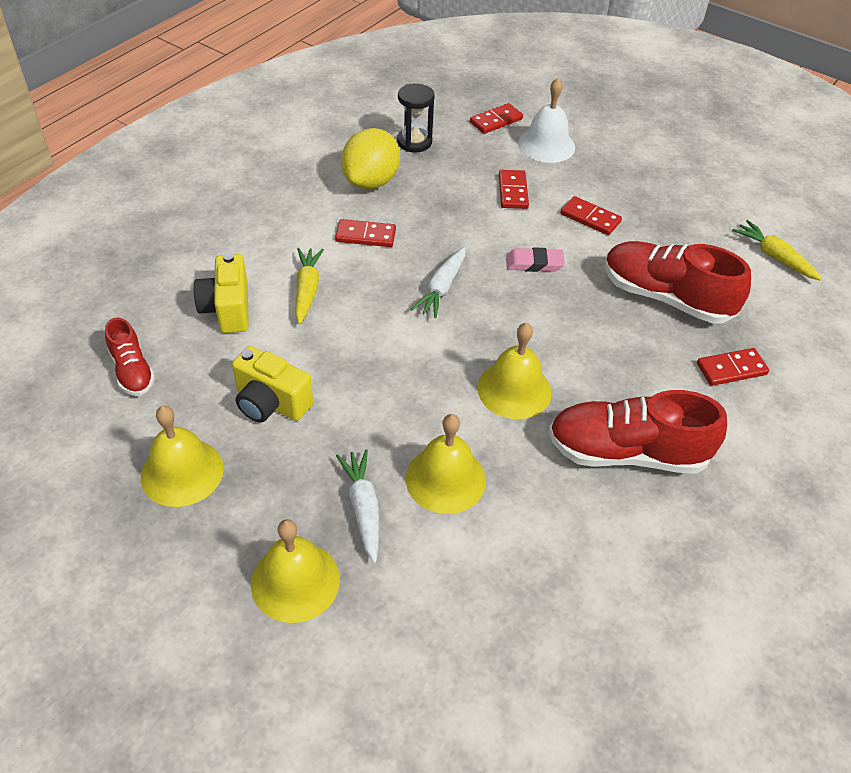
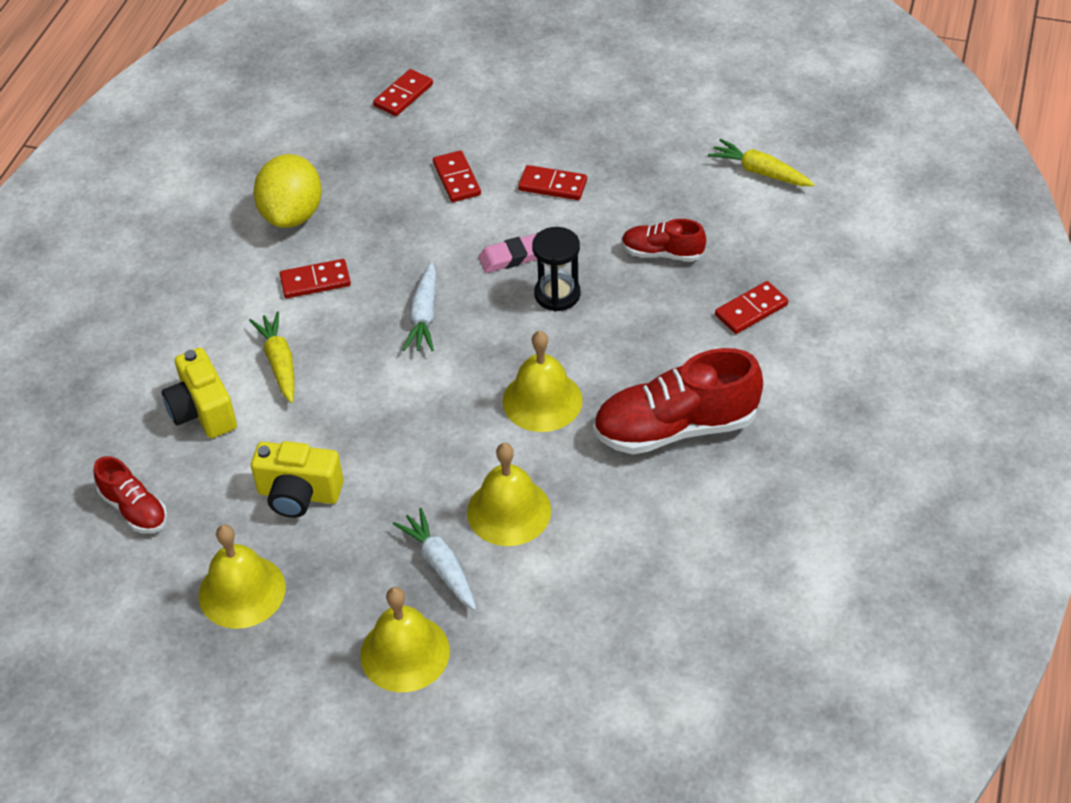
camera: 15 degrees left, 0 degrees up
black hourglass [397,83,435,153] -> black hourglass moved to [532,227,581,312]
white bell [518,78,575,163] -> none
red shoe [605,241,751,324] -> red shoe [622,219,706,261], size x0.54

